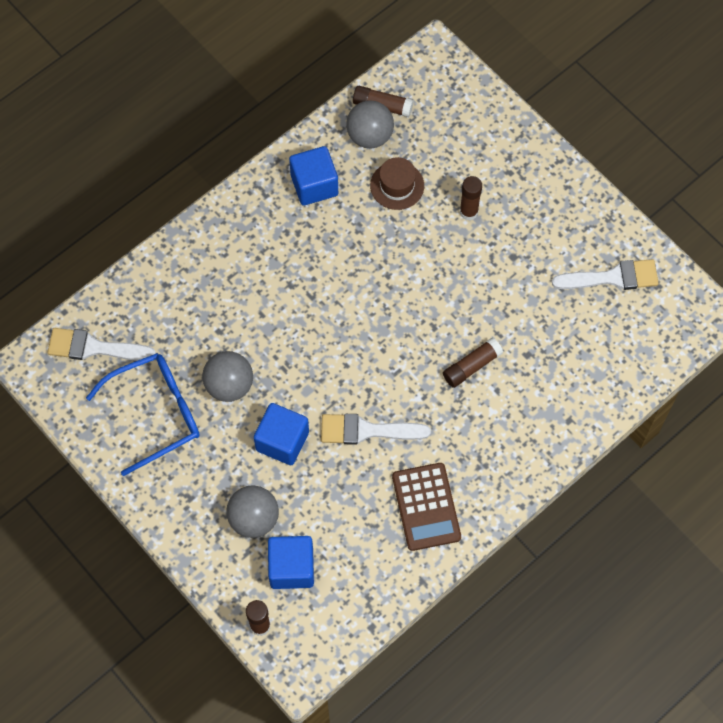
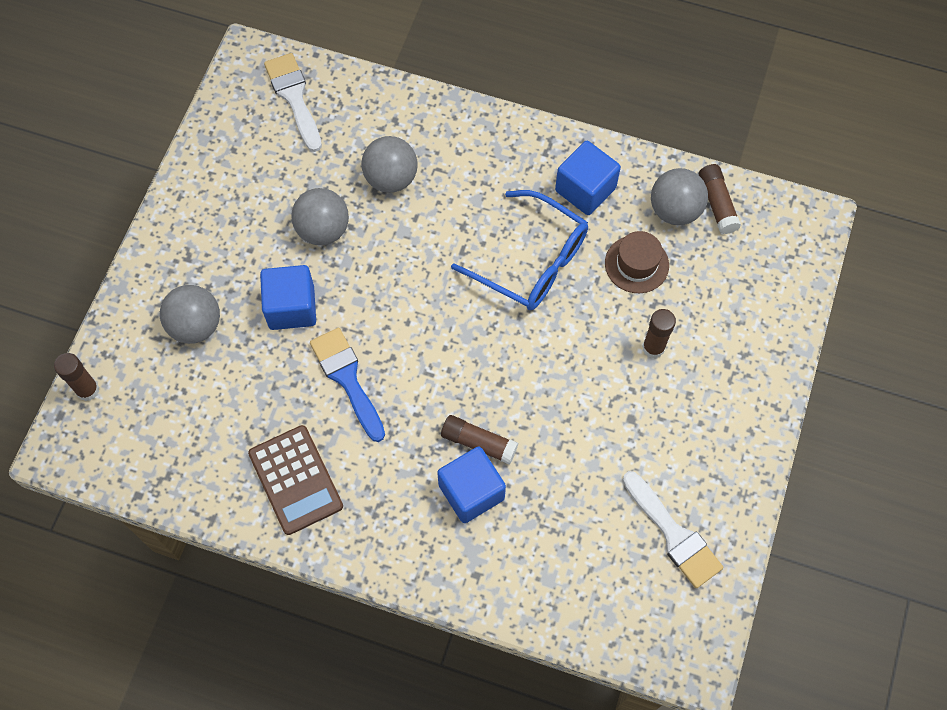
camera: 60 degrees right, 0 degrees up
blue glasses [86,353,200,476] -> blue glasses moved to [451,190,588,310]
blue cube [268,536,314,589] -> blue cube moved to [437,446,506,523]
white brush [321,414,431,445] -> blue brush [310,328,385,442]
brown calculator [392,463,461,551] -> brown calculator turned 75 degrees counterclockwise [248,425,343,535]
none -> grey ball [361,136,418,193]

